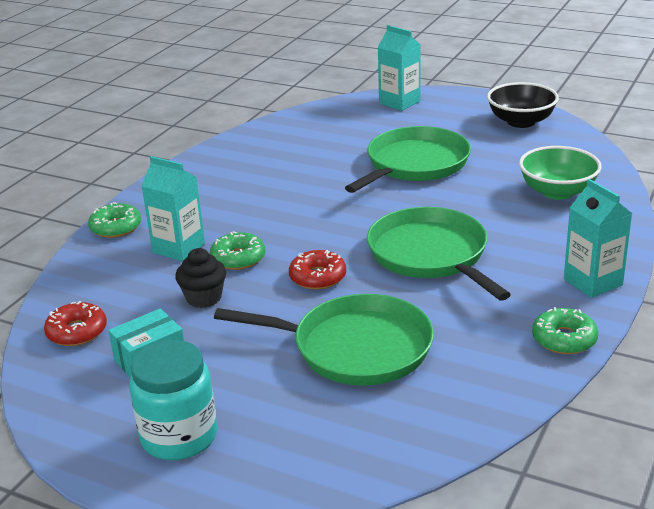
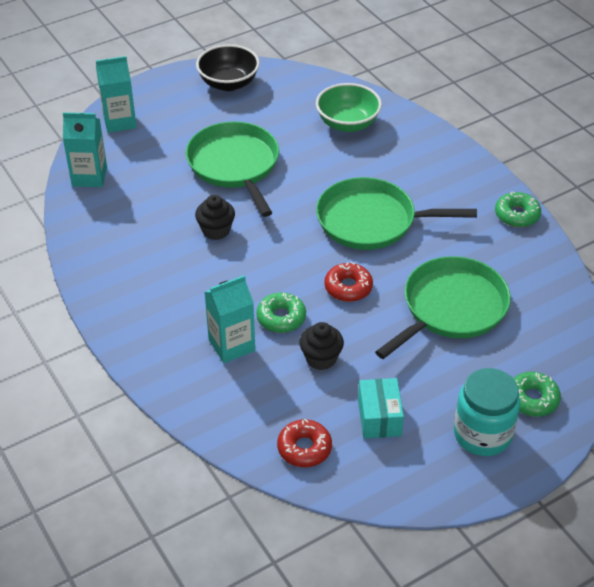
camera: 60 degrees left, 15 degrees up
green donut [88,202,141,238] -> green donut moved to [513,372,561,417]
turquoise carton [564,179,633,298] -> turquoise carton moved to [63,112,107,187]
none -> black cupcake [195,195,235,240]

